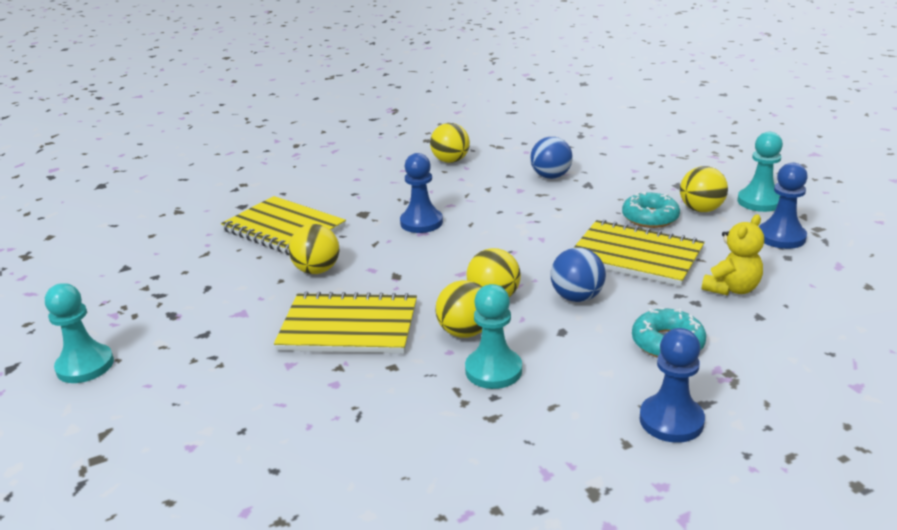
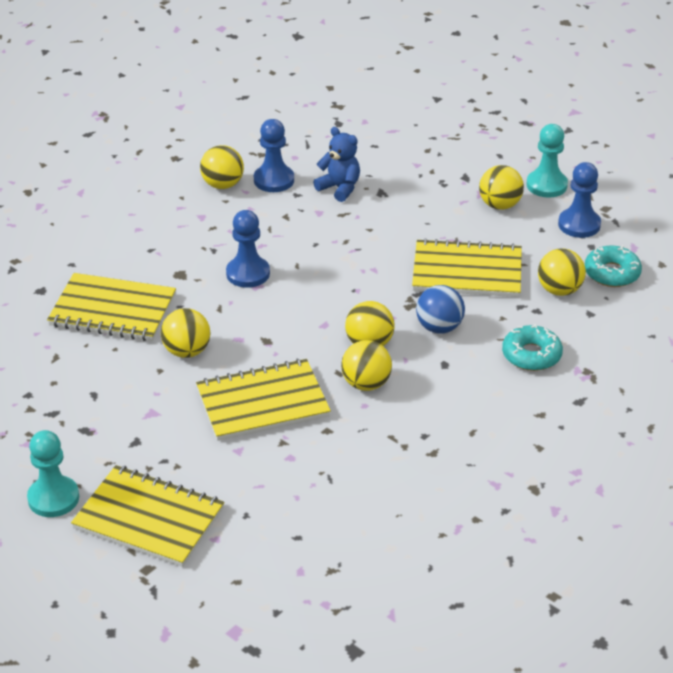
camera: 25 degrees left, 10 degrees up
turquoise pawn [465,284,522,389] -> none
blue ball [530,137,573,179] -> blue teddy bear [313,127,360,202]
turquoise donut [622,192,680,228] -> turquoise donut moved to [585,245,642,287]
blue pawn [639,328,705,443] -> blue pawn moved to [254,119,294,192]
yellow teddy bear [702,214,764,296] -> yellow ball [538,248,586,296]
none -> yellow notebook [71,465,224,567]

